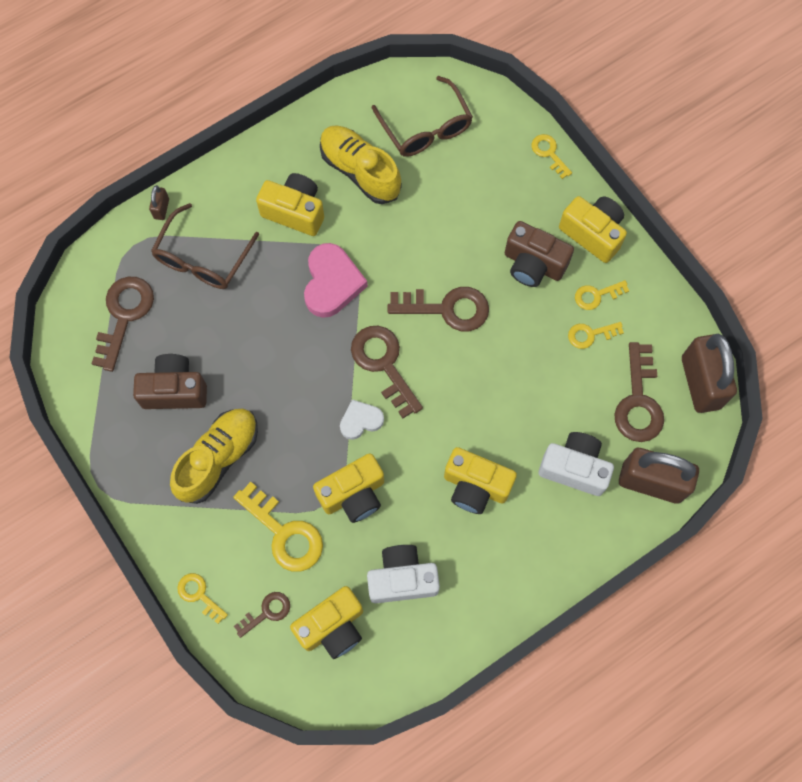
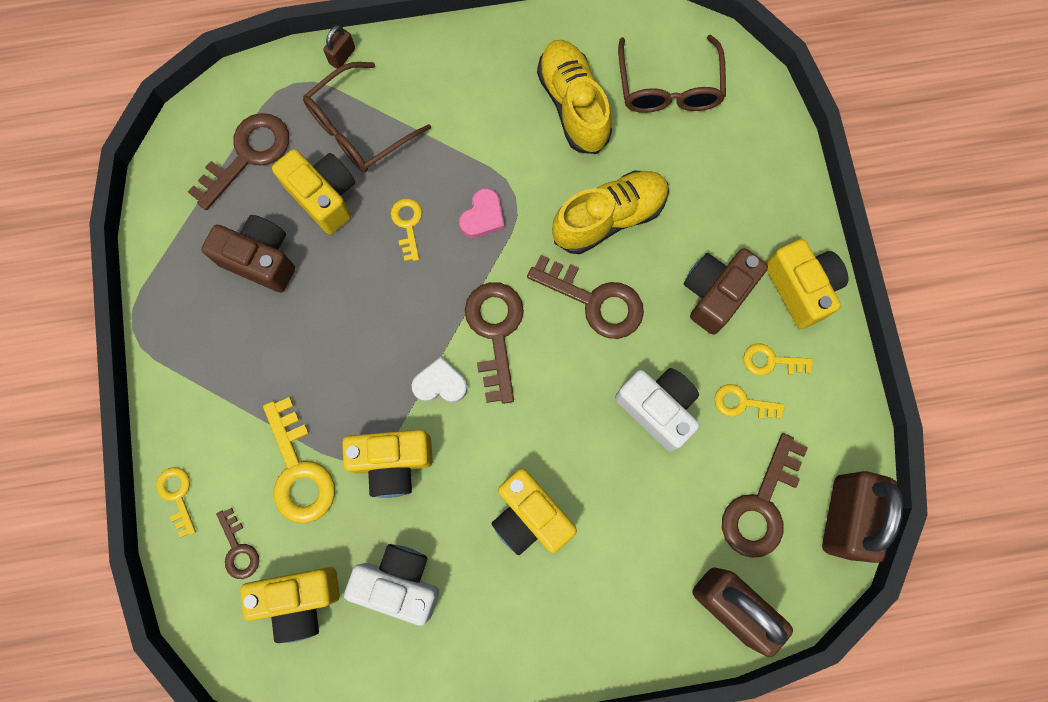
camera: 25 degrees right, 5 degrees up
yellow shoe [170,409,258,504] -> yellow shoe moved to [552,171,669,254]
brown key [234,592,290,638] -> brown key turned 75 degrees clockwise [216,508,259,579]
yellow camera [256,173,324,236] -> yellow camera moved to [272,149,355,234]
pink heart [304,243,368,318] -> pink heart [459,188,505,238], size x0.59
brown camera [505,221,574,287] -> brown camera turned 75 degrees clockwise [684,248,768,335]
yellow key [532,134,572,179] -> yellow key moved to [391,198,422,261]
white camera [539,432,614,496] -> white camera moved to [615,368,700,452]

